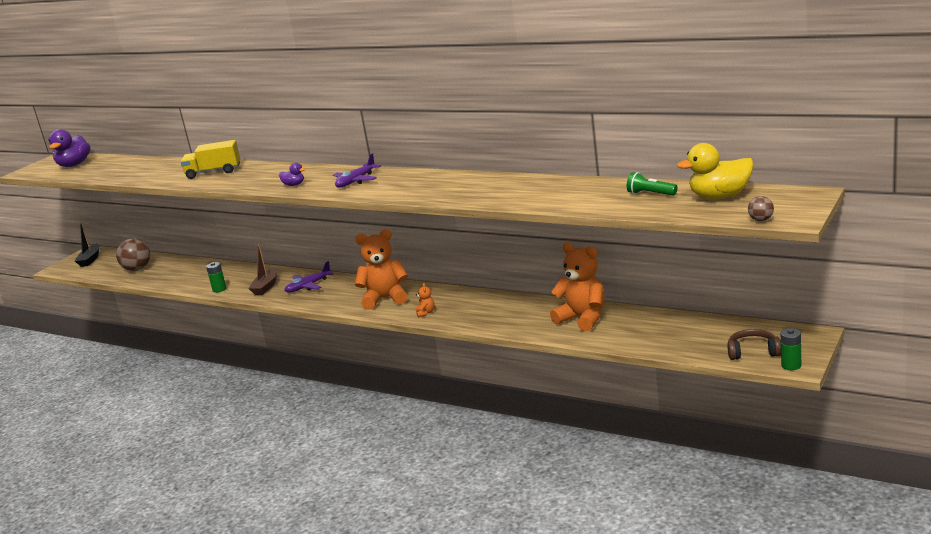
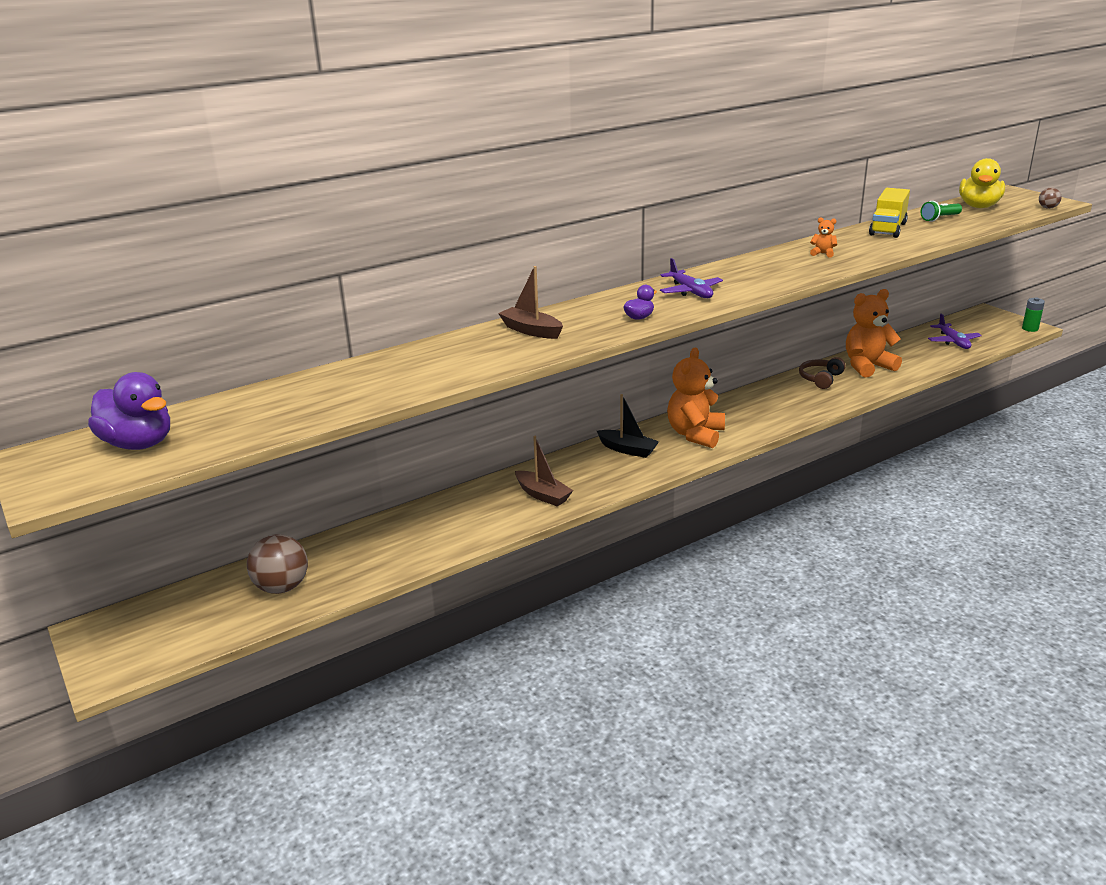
camera: 65 degrees left, 5 degrees up
black boat [75,222,99,267] -> black boat moved to [597,394,659,458]
yellow truck [181,140,240,179] -> yellow truck moved to [869,188,910,238]
green battery [206,262,227,293] -> none
purple plane [284,261,334,292] -> purple plane moved to [928,313,982,349]
orange teddy bear [416,283,435,318] -> orange teddy bear moved to [810,218,837,257]
brown headphones [727,329,781,360] -> brown headphones moved to [799,357,846,389]
none -> brown boat [498,266,563,339]

